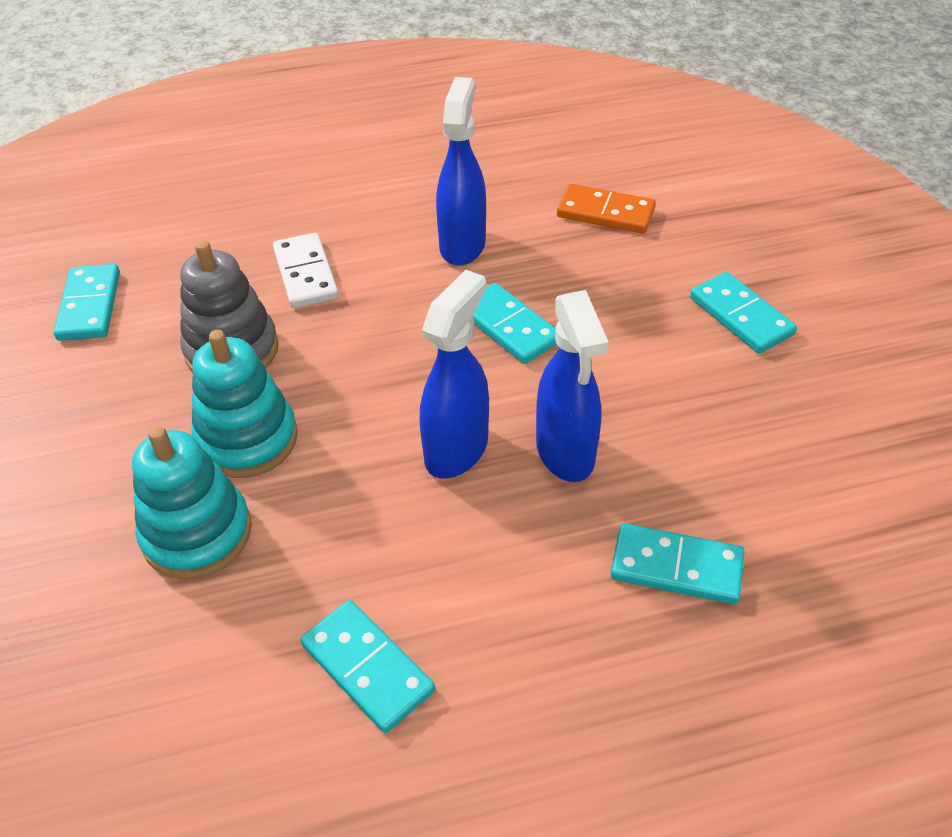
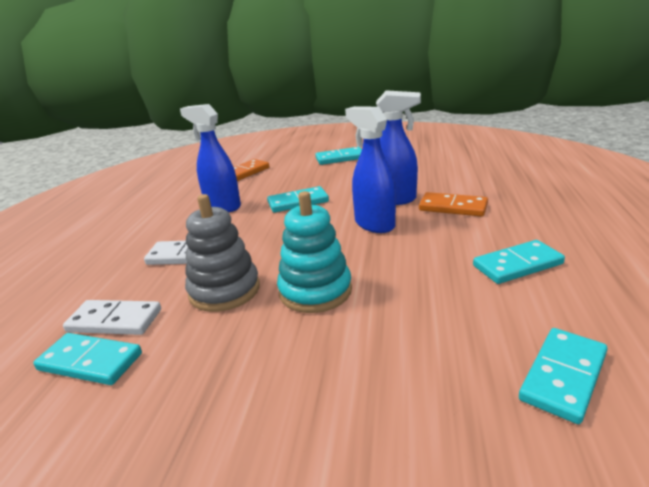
camera: 65 degrees left, 20 degrees down
turquoise stacking toy [132,426,252,579] -> none
turquoise domino [611,523,745,604] -> turquoise domino moved to [519,328,608,424]
none -> white domino [63,300,161,335]
none -> orange domino [419,192,488,217]

